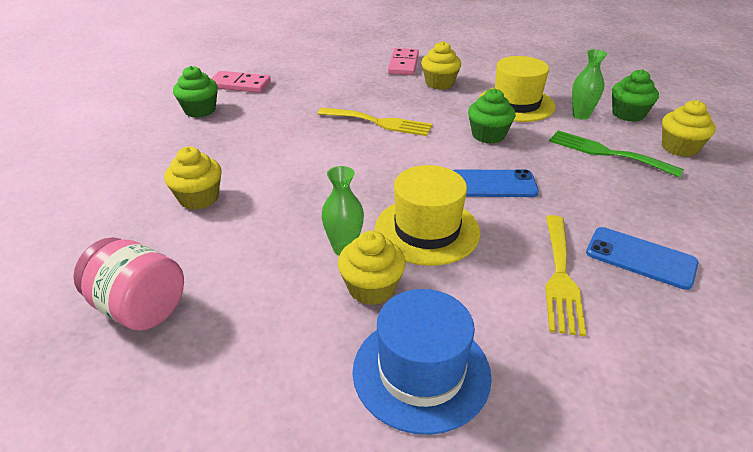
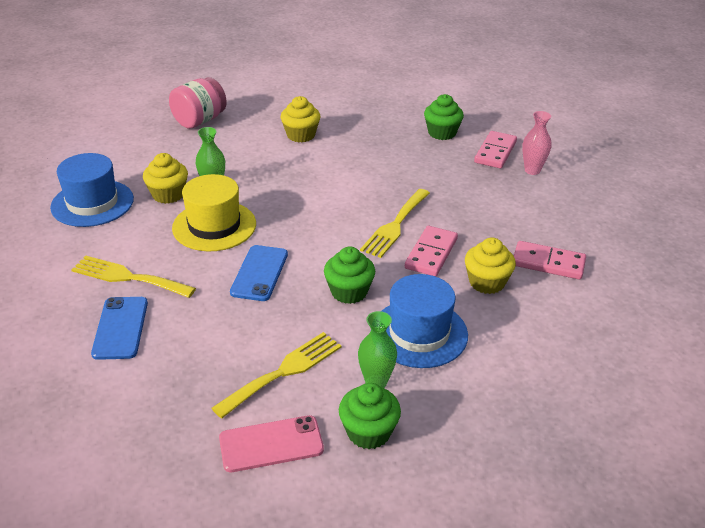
camera: 100 degrees right, 0 degrees up
yellow hat [479,56,556,122] -> blue hat [382,274,468,368]
green fork [549,130,684,178] -> yellow fork [211,332,342,419]
blue phone [586,227,698,290] -> blue phone turned 45 degrees counterclockwise [91,297,148,360]
yellow cupcake [662,100,716,157] -> pink phone [219,415,324,472]
none -> pink domino [405,226,458,277]
none -> pink vase [522,111,552,175]

